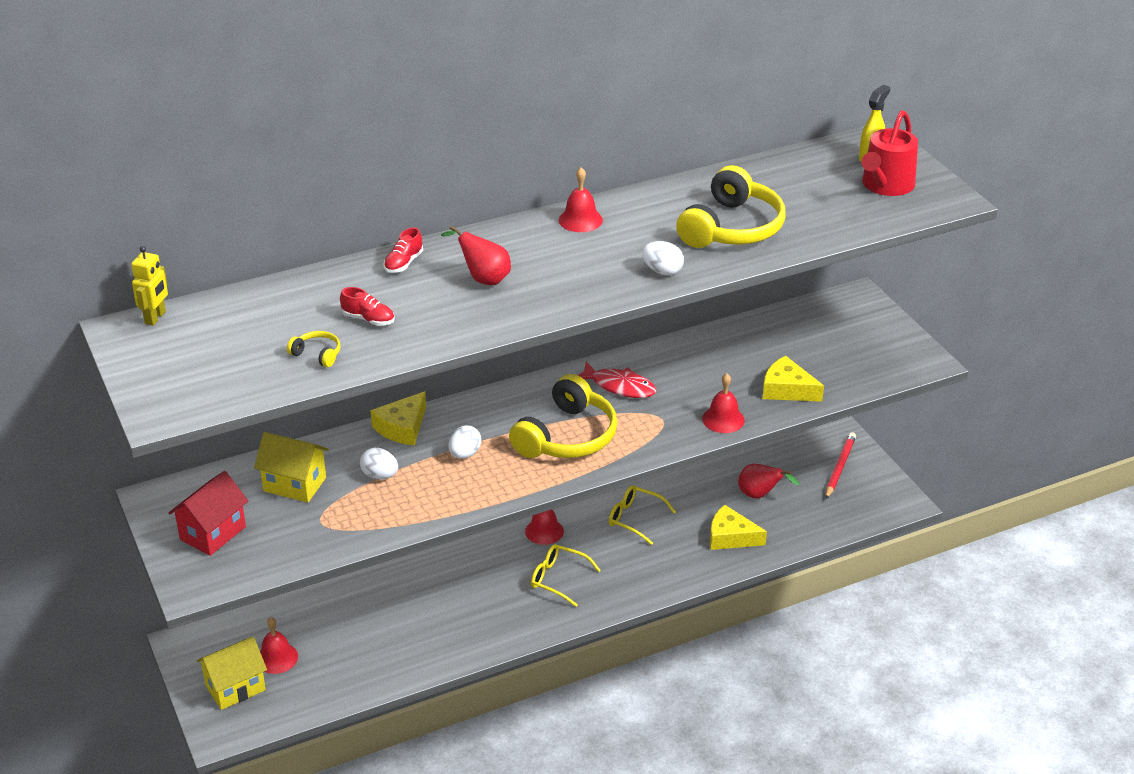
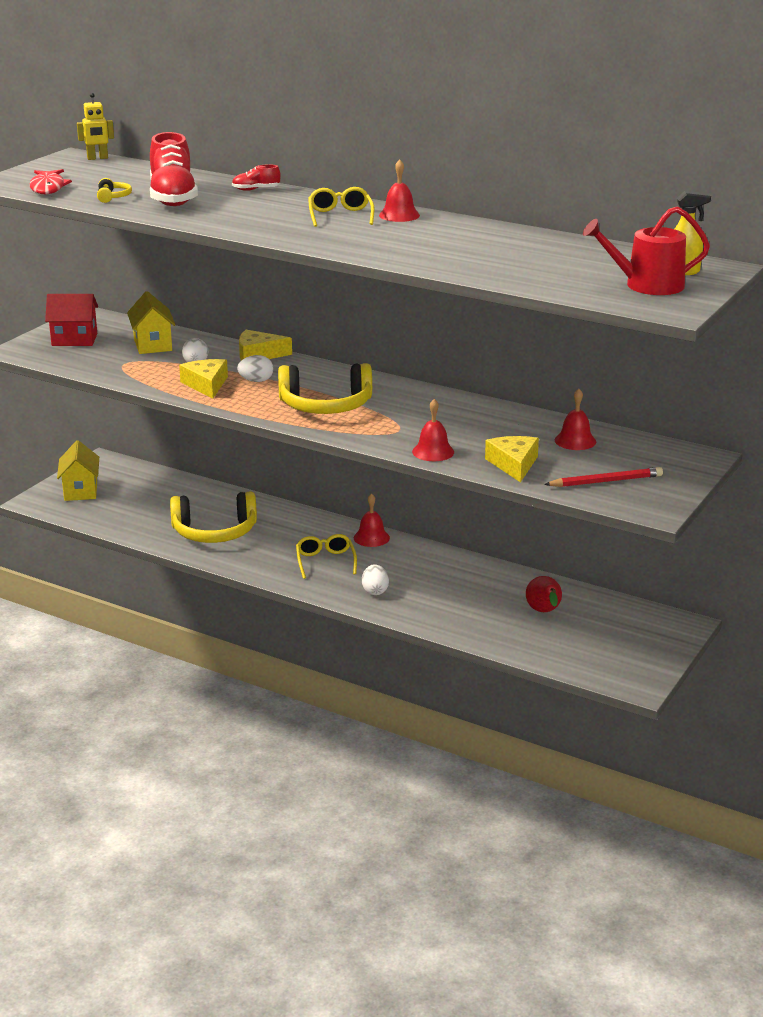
camera: 55 degrees right, 10 degrees down
yellow house [196,637,267,710] -> yellow house turned 60 degrees clockwise [57,440,99,501]
red bell [260,617,298,674] -> red bell moved to [555,389,596,450]
red shoe [340,287,395,326] -> red shoe [150,132,198,206], size x2.25
red pear [441,225,511,285] -> none
red fish [578,362,657,398] -> red fish moved to [30,169,72,194]
yellow glasses [609,485,676,545] -> yellow glasses moved to [309,187,374,227]
white egg [642,241,684,275] -> white egg moved to [362,564,389,595]
yellow headphones [676,165,785,248] -> yellow headphones moved to [170,492,257,543]
yellow cheese [710,505,767,550] -> yellow cheese moved to [179,359,228,399]
red pencil [825,432,856,499] -> red pencil moved to [544,467,663,487]

